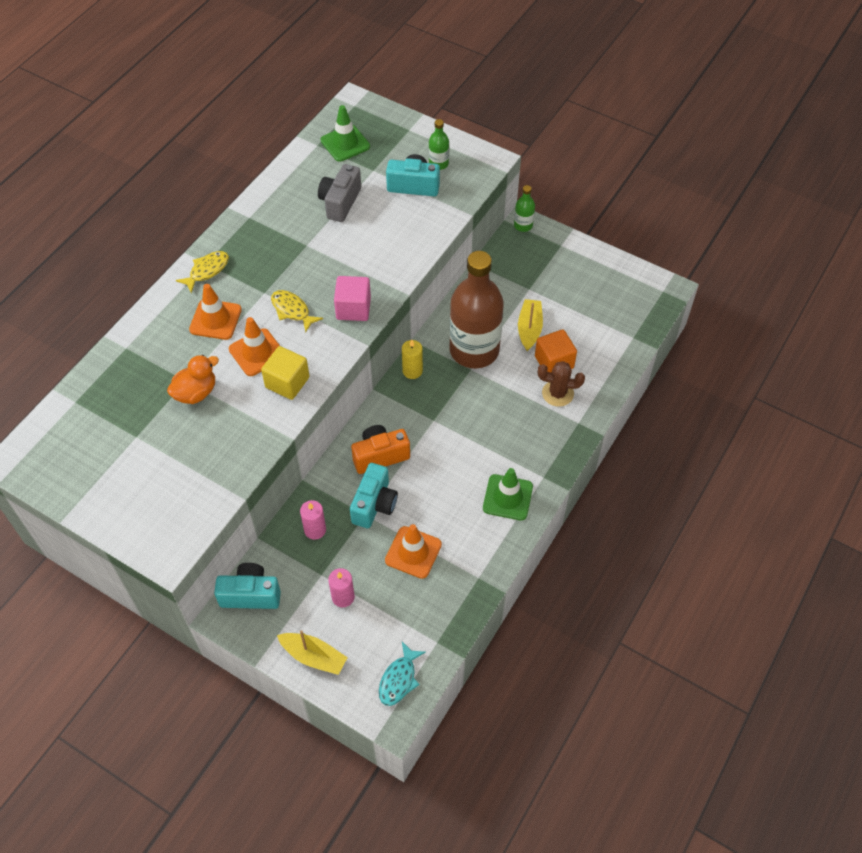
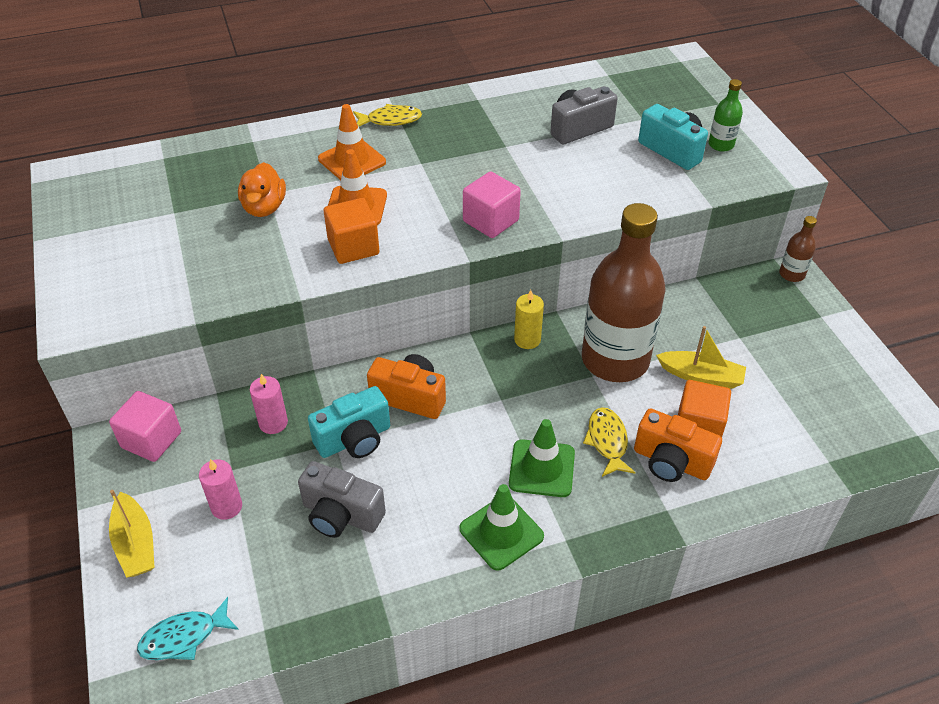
camera: 40 degrees right, 10 degrees down
orange duck [167,355,219,404] -> orange duck turned 90 degrees clockwise [238,162,286,217]
turquoise camera [214,563,281,609] -> pink cube [109,391,181,462]
yellow cube [261,346,309,400] -> orange cube [324,198,379,264]
yellow fish [271,290,323,332] -> yellow fish moved to [583,407,636,477]
green traffic cone [321,105,370,162] -> green traffic cone moved to [509,419,575,497]
orange traffic cone [385,524,442,579] -> grey camera [298,461,386,538]
green bottle [514,185,535,232] -> brown bottle [779,216,817,282]
yellow boat [518,299,543,351] -> yellow boat turned 60 degrees clockwise [656,326,746,389]
brown cactus [538,361,585,407] -> orange camera [634,408,722,482]

